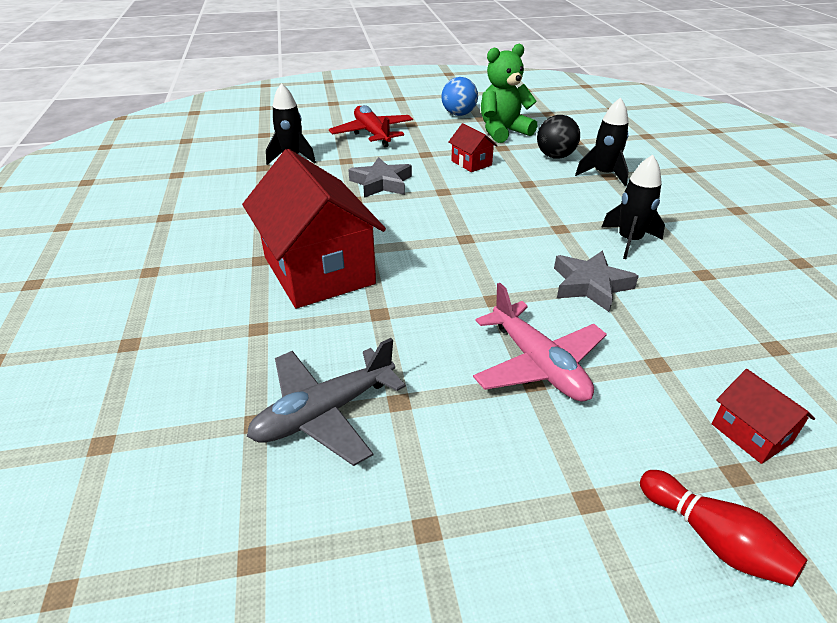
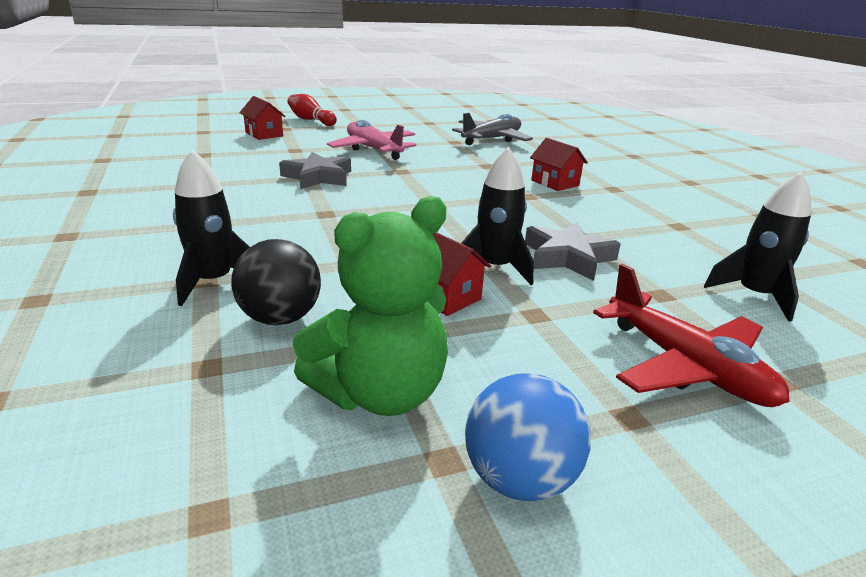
camera: 170 degrees right, 10 degrees down
red house [242,149,386,309] -> red house [530,138,588,191], size x0.43
black rocket [602,155,665,259] -> black rocket moved to [461,147,534,285]

